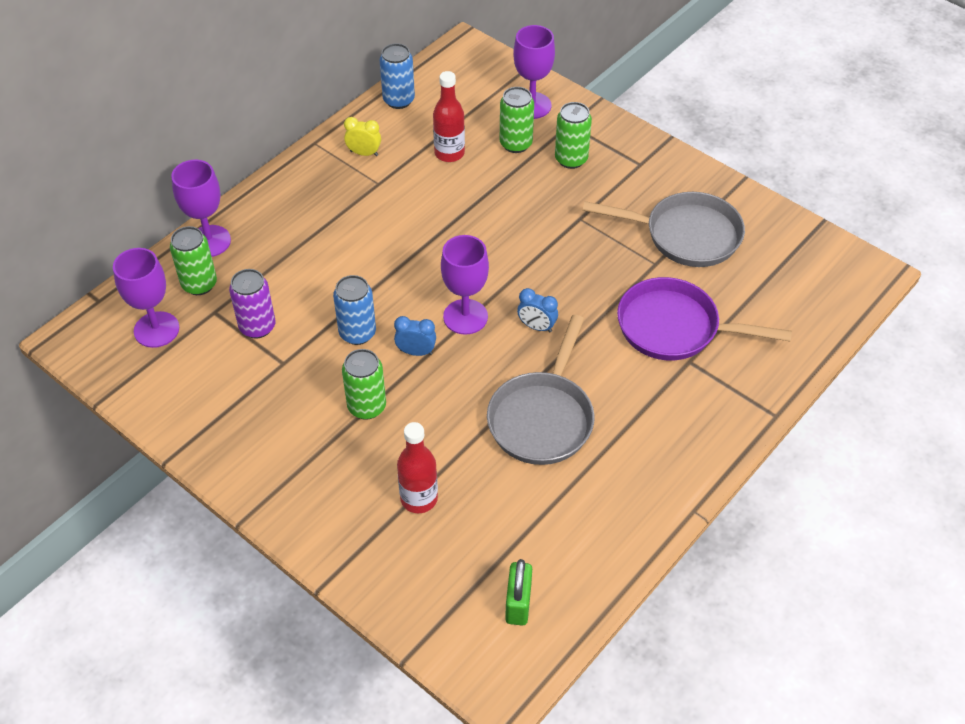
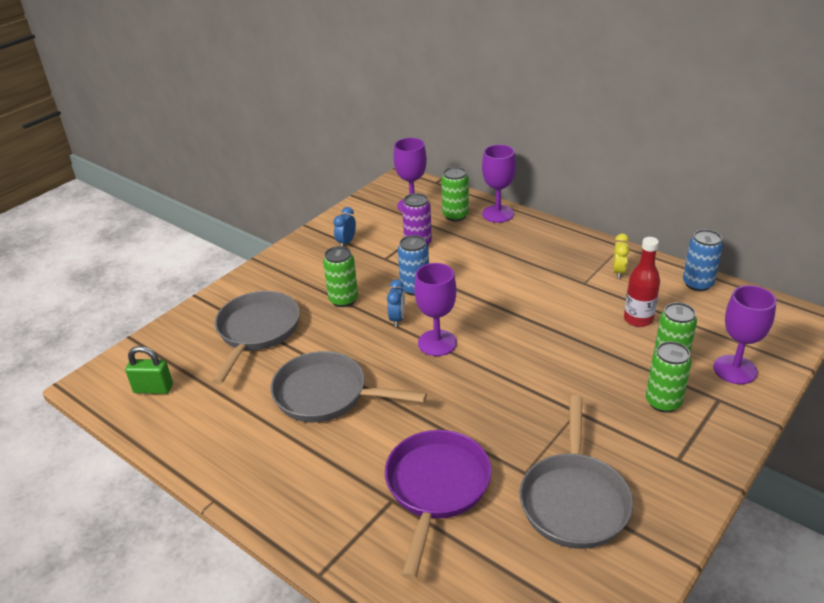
camera: 90 degrees right, 15 degrees down
red bottle [397,422,438,513] -> grey pan [212,291,300,385]
blue clock [517,288,558,333] -> blue clock moved to [333,207,356,246]

